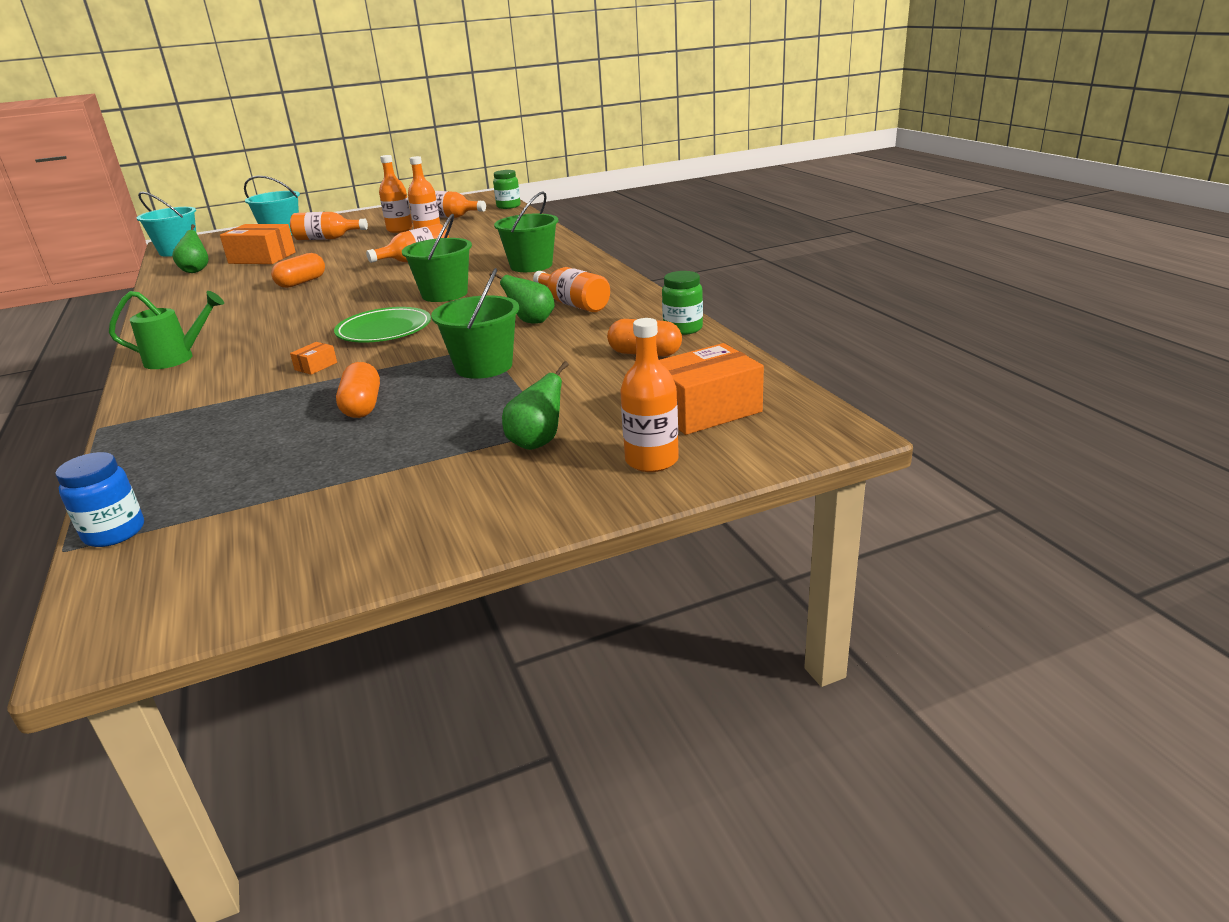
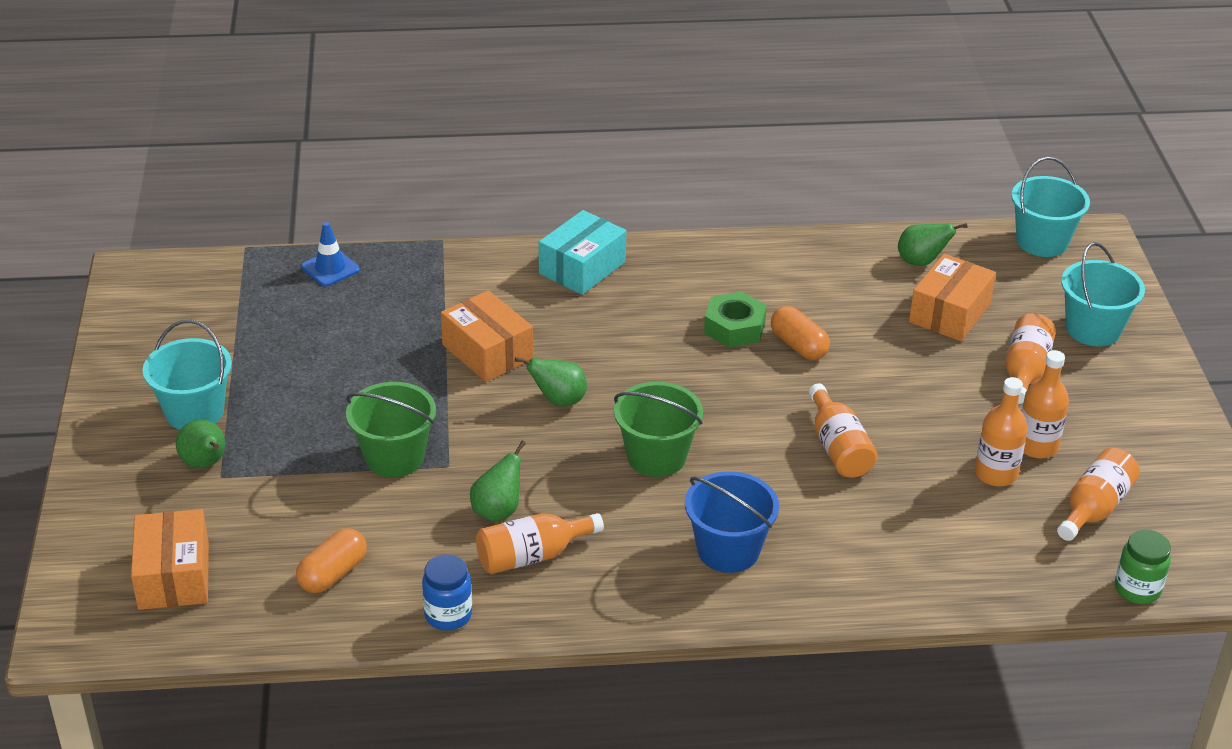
camera: 105 degrees right, 10 degrees up
blue jar [55,452,144,547] -> blue jar moved to [422,554,472,631]
green watering can [109,291,224,369] -> turquoise box [538,210,626,295]
orange box [290,342,337,375] -> orange box [441,290,533,382], size x2.26
green plate [334,307,431,343] -> green pear [515,357,587,406]
orange capsule [336,362,380,418] -> none
green bucket [494,191,558,272] -> blue bucket [685,471,779,573]
orange bottle [620,318,679,472] -> none
green jar [662,271,703,335] -> none
none -> turquoise bucket [143,320,232,430]
none -> blue traffic cone [301,222,360,287]
none -> green nut [704,292,767,348]

